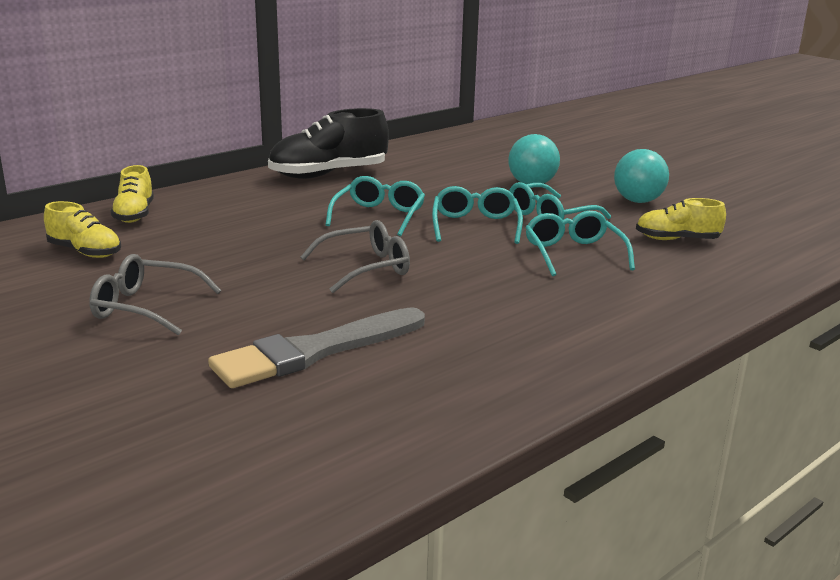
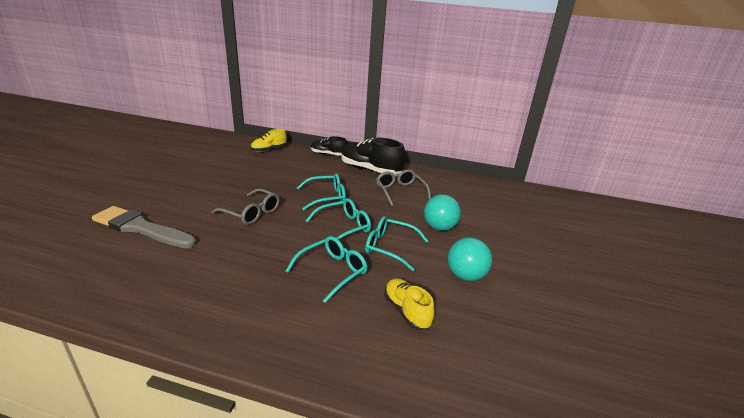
camera: 55 degrees right, 5 degrees up
yellow shoe [44,201,121,258] -> none
grey glasses [89,254,221,335] -> grey glasses moved to [376,169,431,206]
none -> black shoe [311,136,347,156]

